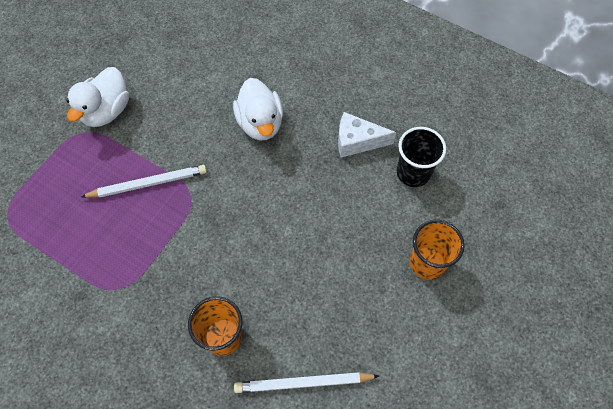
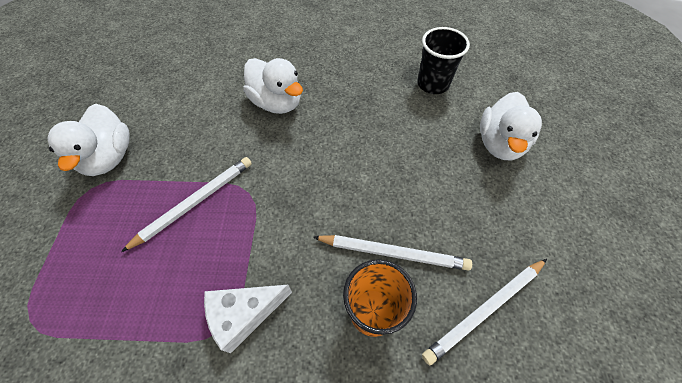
camera: 30 degrees left, 5 degrees down
white cheese [338,112,397,158] -> white cheese moved to [204,285,292,353]
orange cup [410,220,465,280] -> white duck [480,92,542,161]
none -> white pencil [313,235,472,270]

